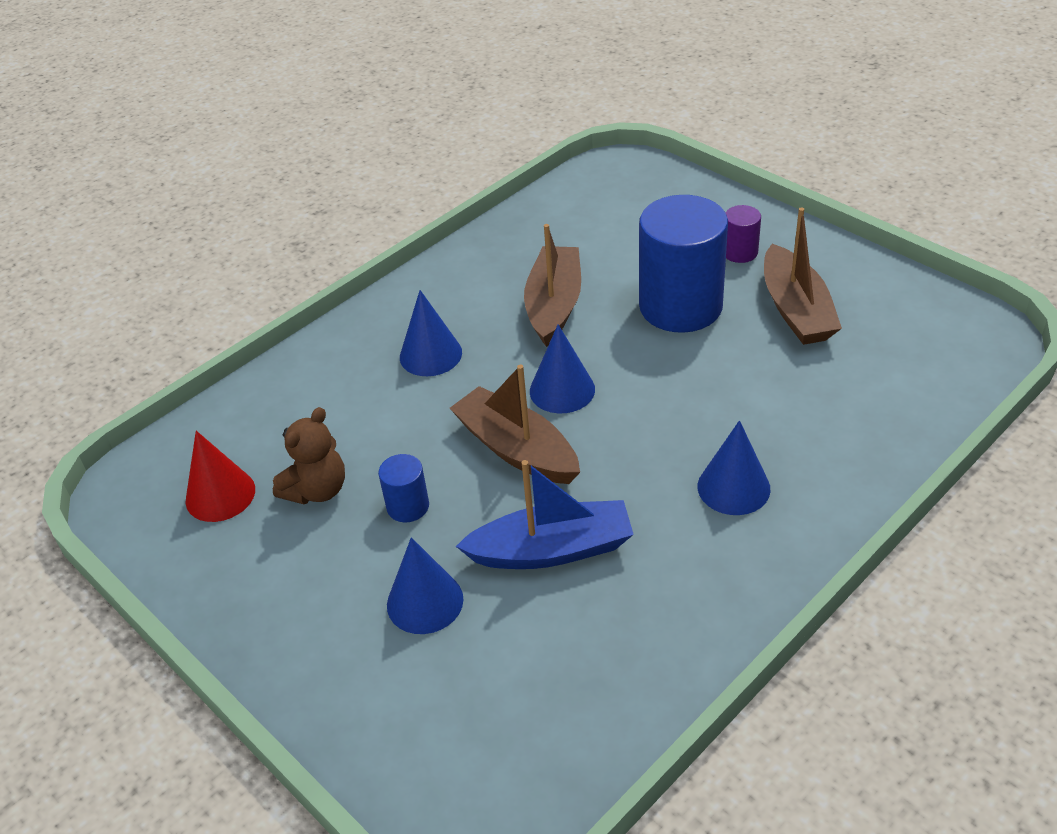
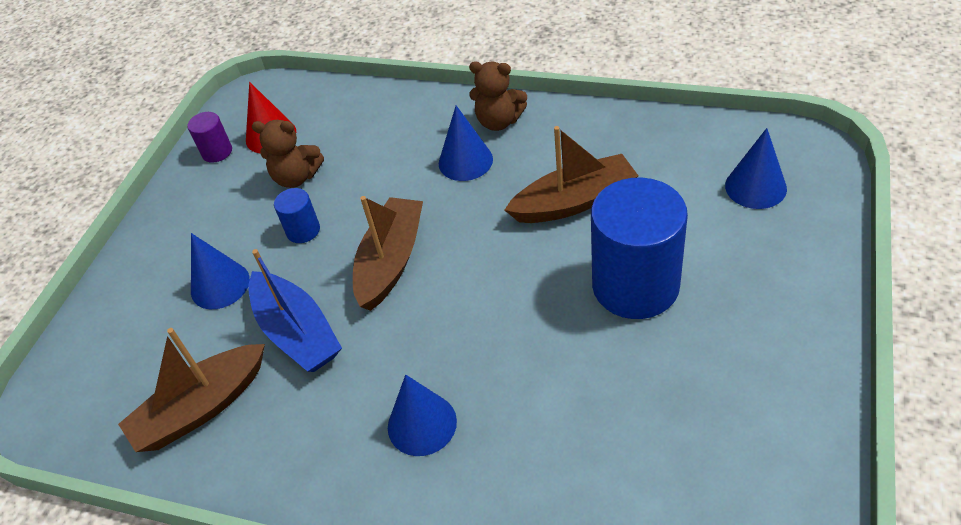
camera: 65 degrees right, 5 degrees up
blue cone [530,324,595,413] -> blue cone moved to [725,128,787,209]
purple cylinder [726,205,761,263] -> purple cylinder moved to [188,112,232,163]
brown boat [764,207,842,345] -> brown boat moved to [118,328,265,452]
none -> brown teddy bear [469,61,527,131]

